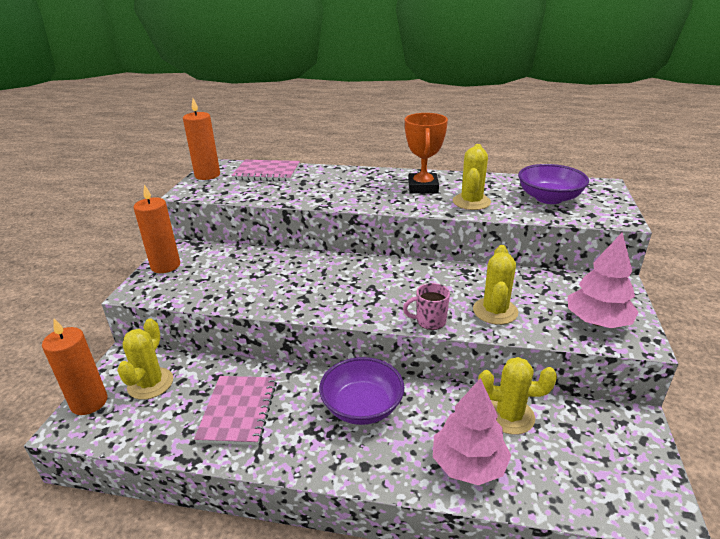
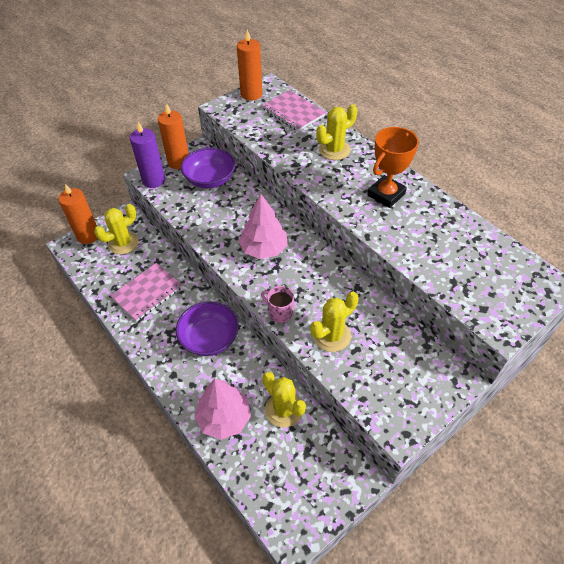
camera: 40 degrees right, 20 degrees up
yellow cactus [453,144,491,210] -> yellow cactus moved to [316,104,357,160]
purple bowl [518,164,589,204] -> purple bowl moved to [181,148,235,188]
pink tree [568,232,639,328] -> pink tree moved to [239,194,288,259]
none -> purple candle [130,122,165,188]

